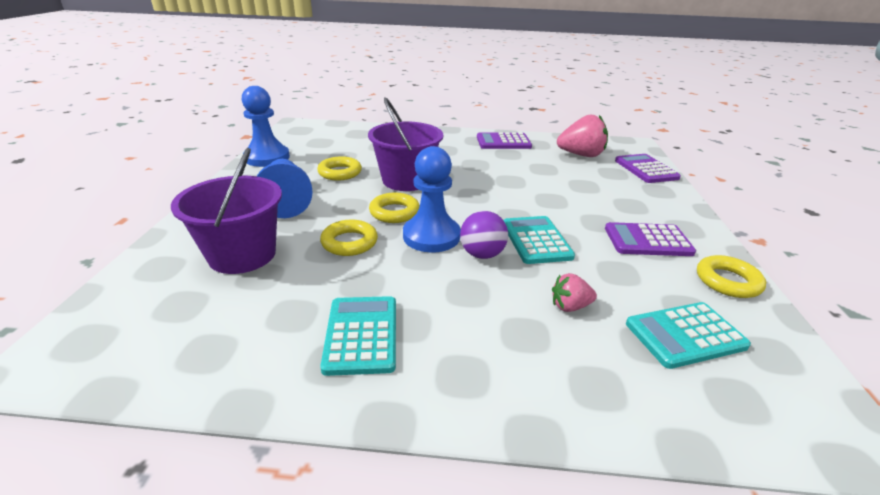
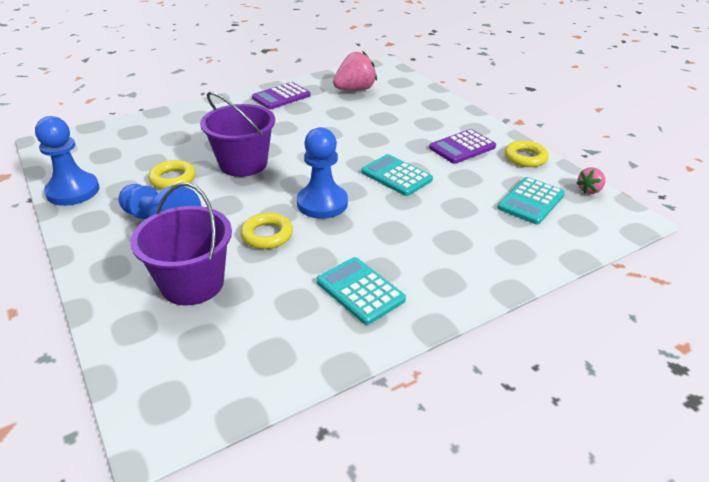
camera: 35 degrees left, 5 degrees up
yellow ring [369,193,420,223] -> none
purple ball [460,211,508,259] -> none
pink strawberry [552,273,597,312] -> pink strawberry moved to [577,167,605,194]
purple calculator [615,154,681,183] -> none

